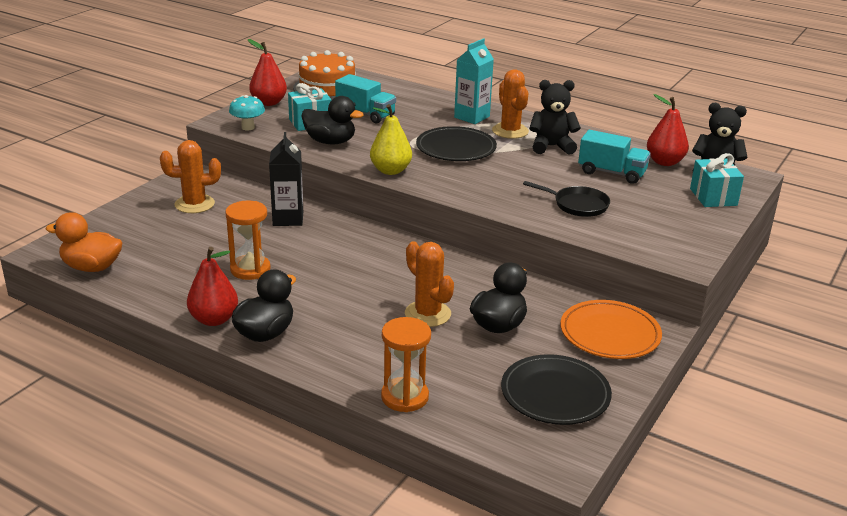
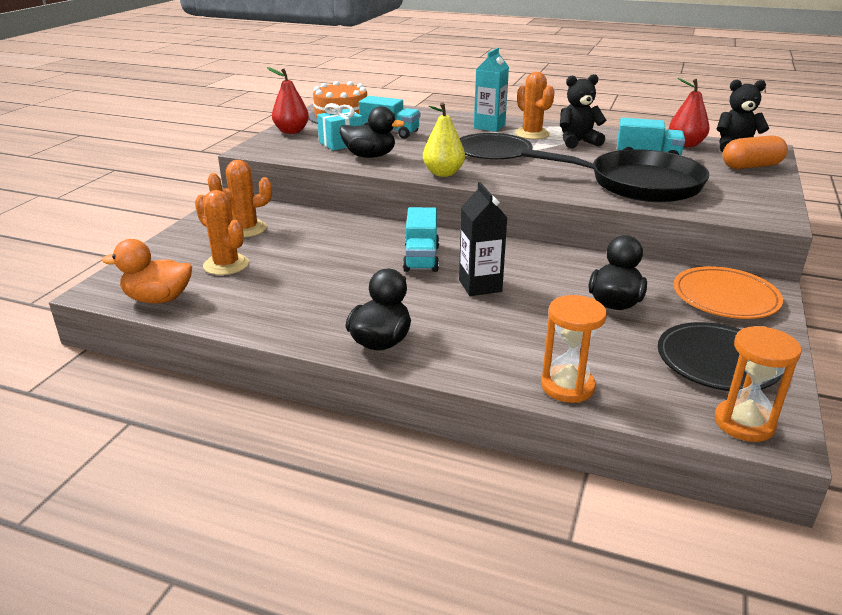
camera: 10 degrees left, 0 degrees up
red pear [187,247,238,326] -> none
orange hourglass [225,201,271,280] -> orange hourglass moved to [715,326,802,442]
turquoise mushroom [229,95,265,131] -> none
black carton [269,132,303,226] -> black carton moved to [459,182,508,296]
orange cactus [405,241,454,327] -> orange cactus moved to [195,190,249,275]
black pan [523,181,610,217] -> black pan [521,148,709,202], size x2.08
turquoise gift [690,153,744,207] -> orange capsule [723,135,788,169]
none -> turquoise truck [403,207,439,272]

